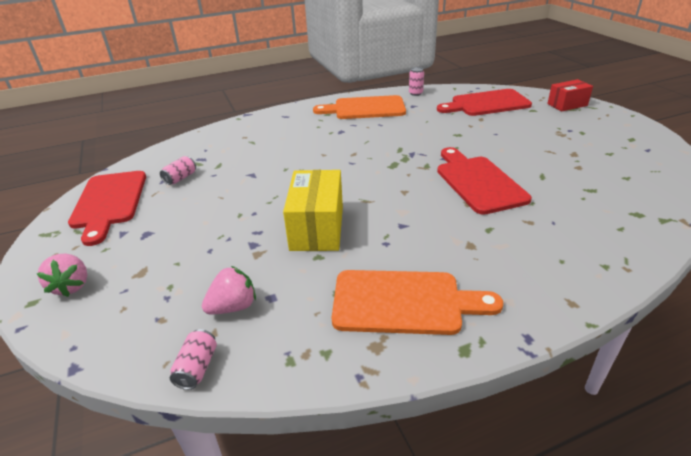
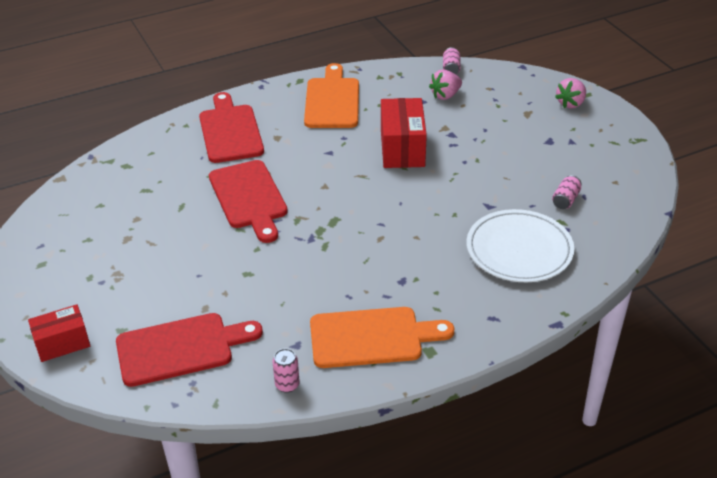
camera: 175 degrees right, 5 degrees up
pink strawberry [37,254,87,297] -> pink strawberry turned 120 degrees counterclockwise [555,78,586,108]
red cutting board [68,171,146,246] -> red cutting board moved to [199,92,264,163]
yellow box [283,170,343,251] -> red box [381,98,427,168]
orange cutting board [332,270,503,335] -> orange cutting board turned 90 degrees clockwise [304,63,359,128]
none -> white plate [467,209,574,282]

